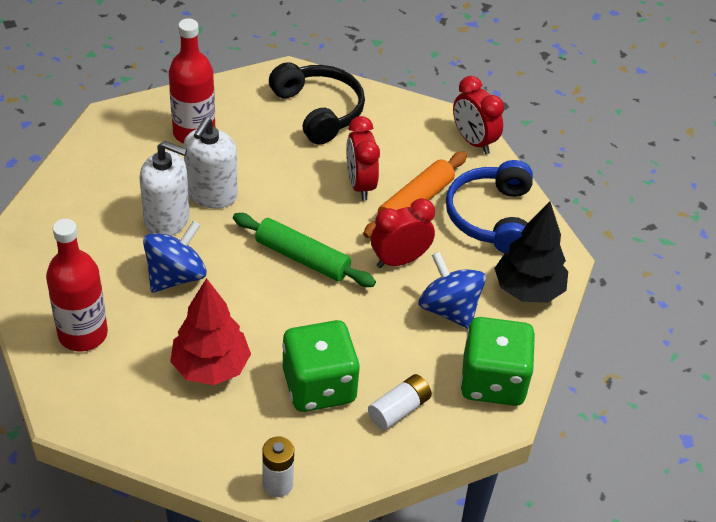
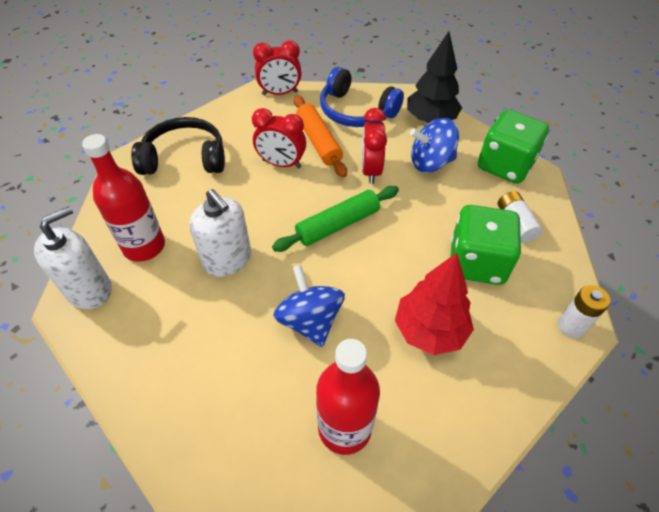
camera: 60 degrees left, 5 degrees up
white soap dispenser [139,141,190,236] -> white soap dispenser moved to [34,206,112,309]

